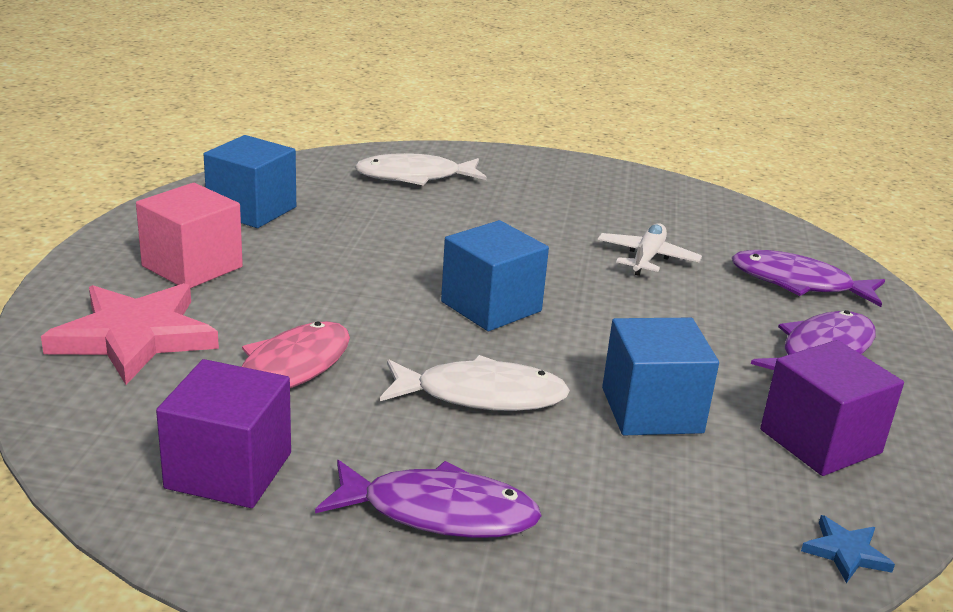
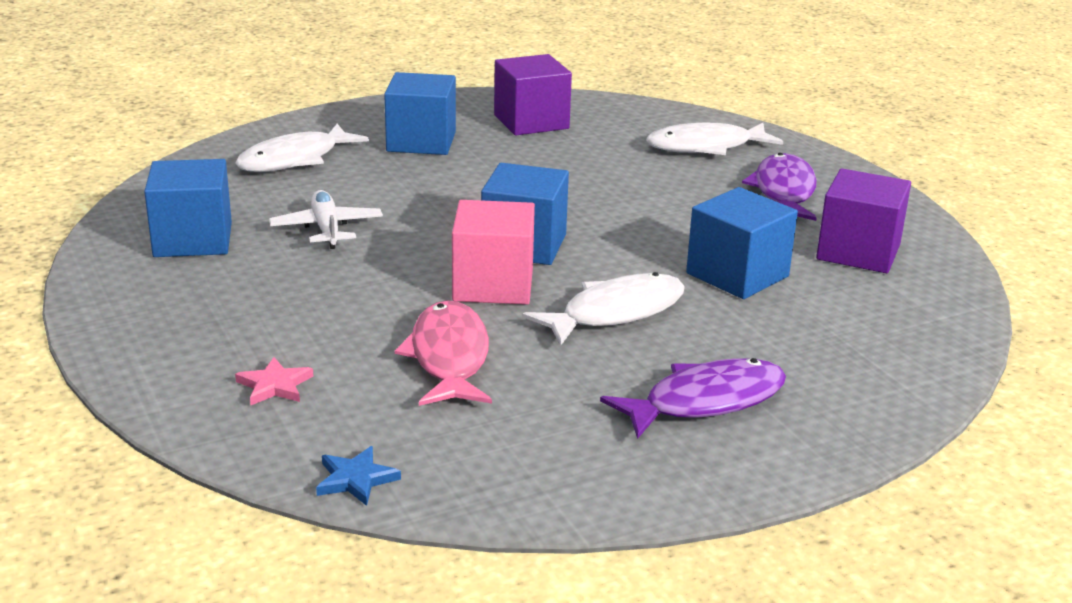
camera: 35 degrees left, 0 degrees up
pink star [41,283,219,385] -> pink star [235,357,313,405], size x0.43
pink cube [136,183,243,288] -> pink cube moved to [452,200,535,305]
purple cube [156,359,291,508] -> purple cube moved to [494,54,572,135]
white plane [598,223,702,276] -> white plane moved to [269,190,383,249]
purple fish [732,250,885,307] -> white fish [647,123,783,155]
blue star [801,515,895,583] -> blue star moved to [316,446,401,506]
none -> blue cube [384,72,456,155]

